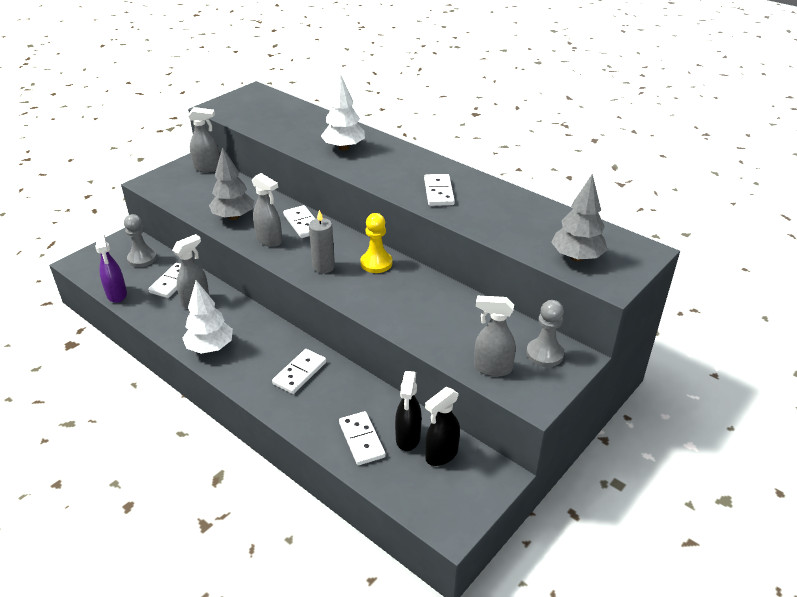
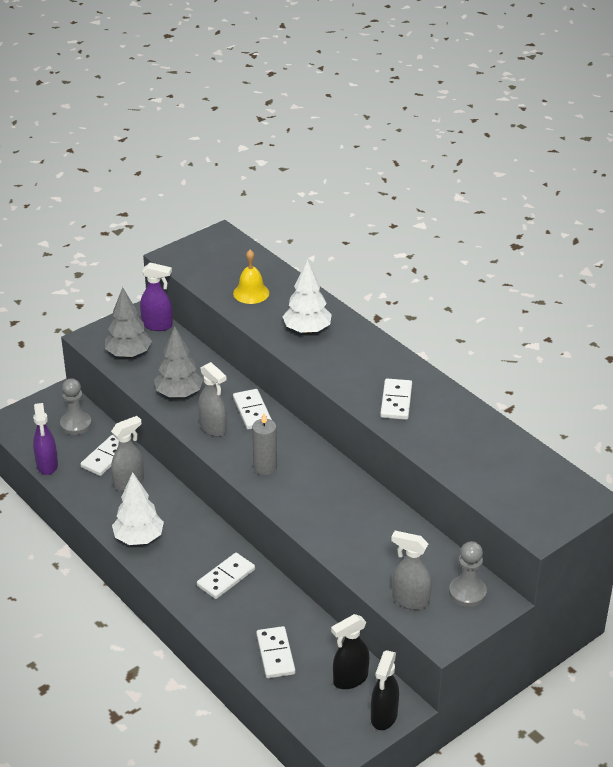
camera: 10 degrees right, 0 degrees up
grey spray bottle [188,107,220,173] -> purple spray bottle [140,263,173,331]
yellow pawn [360,213,392,273] -> none
black spray bottle [395,371,422,451] -> black spray bottle moved to [371,650,399,730]
grey tree [551,174,608,262] -> grey tree moved to [105,287,152,358]
none -> yellow bell [233,250,269,304]

